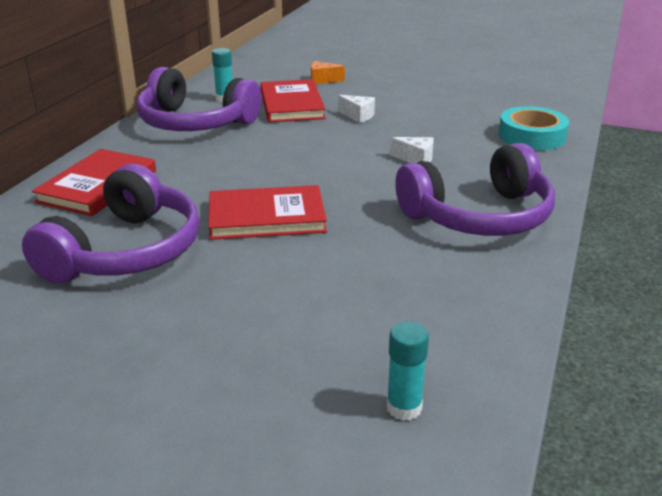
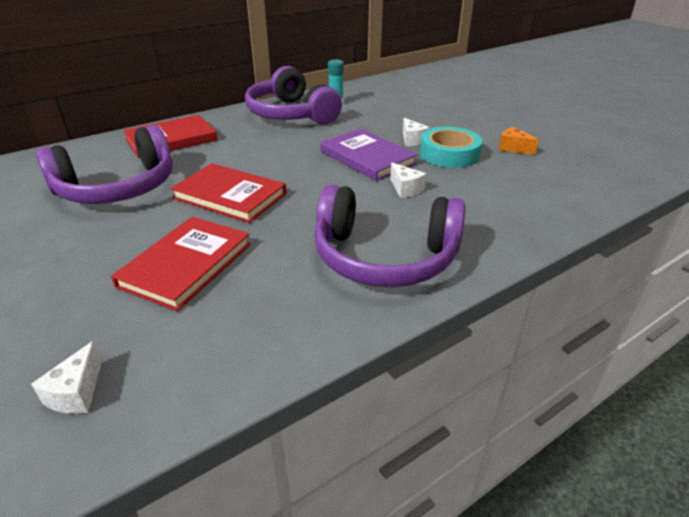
camera: 35 degrees right, 5 degrees up
red book [260,79,325,122] -> red book moved to [111,217,251,311]
orange cheese [311,61,345,84] -> orange cheese moved to [499,127,539,155]
turquoise glue stick [387,321,429,421] -> white cheese [31,341,102,414]
turquoise tape [499,106,569,150] -> turquoise tape moved to [420,127,482,168]
none -> purple book [320,129,417,181]

